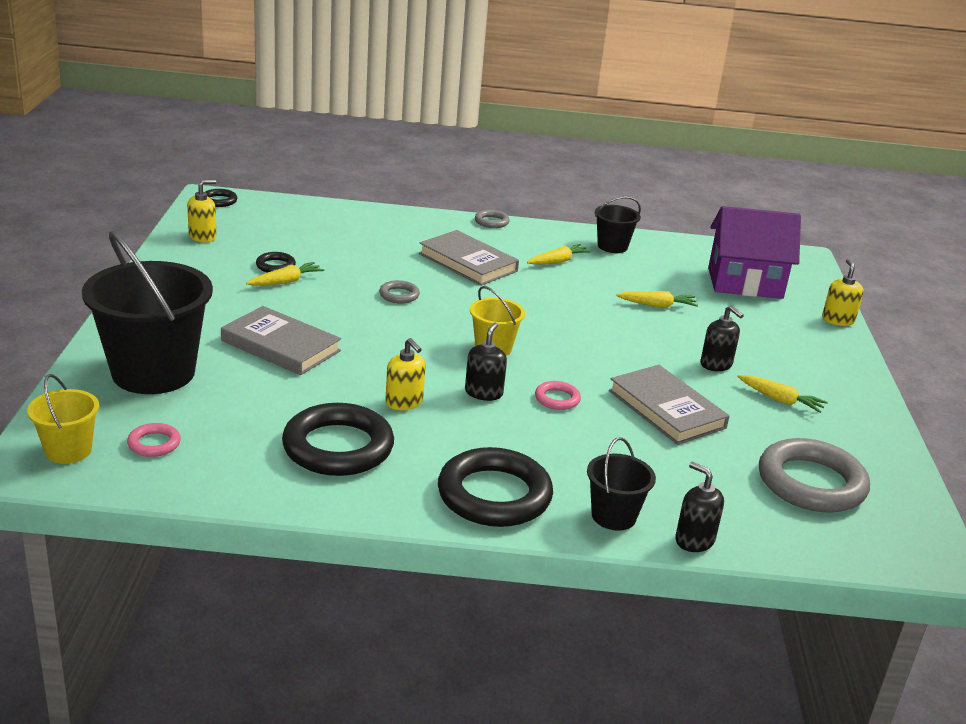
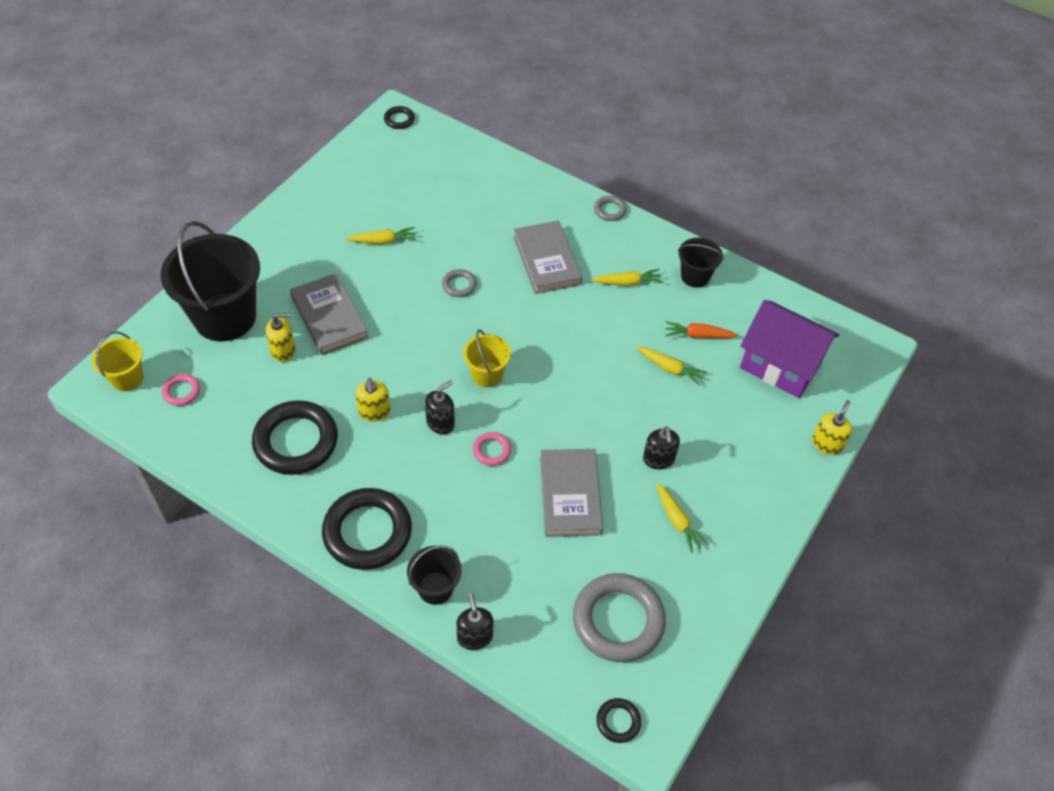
camera: 30 degrees right, 25 degrees up
yellow soap dispenser [187,180,217,243] -> yellow soap dispenser moved to [266,313,295,362]
black ring [256,252,296,273] -> black ring moved to [596,698,641,743]
none -> orange carrot [665,321,738,338]

